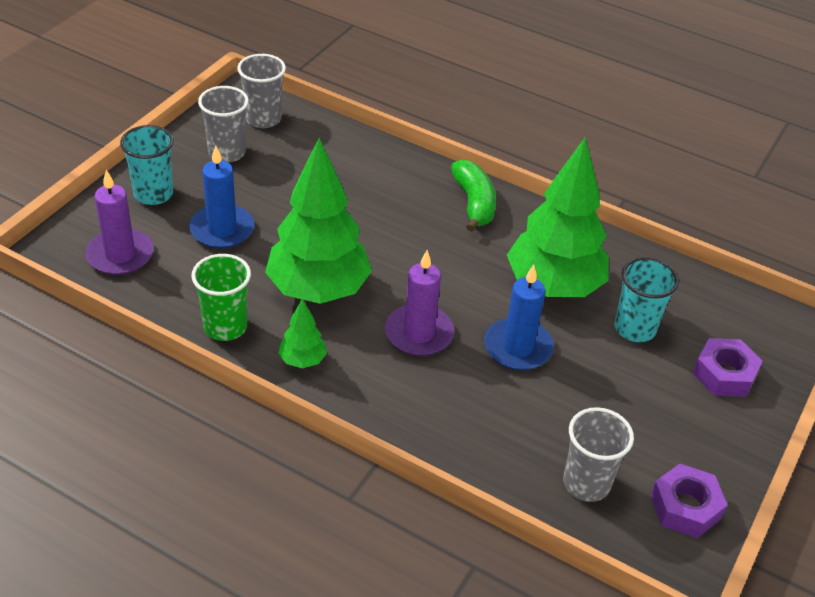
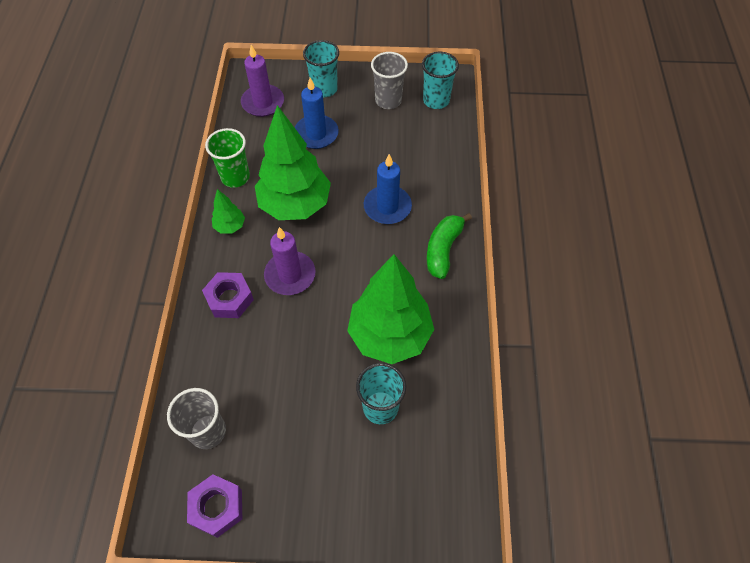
camera: 65 degrees right, 15 degrees up
grey cup [237,54,286,128] -> turquoise cup [422,52,459,109]
green banana [451,160,496,232] -> green banana turned 150 degrees clockwise [427,213,472,279]
blue candle [484,265,554,370] -> blue candle moved to [364,154,412,224]
purple nut [693,338,763,397] -> purple nut moved to [202,272,254,318]

